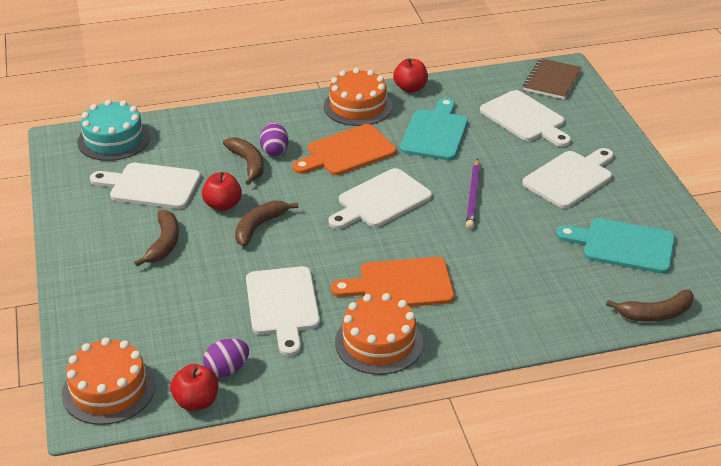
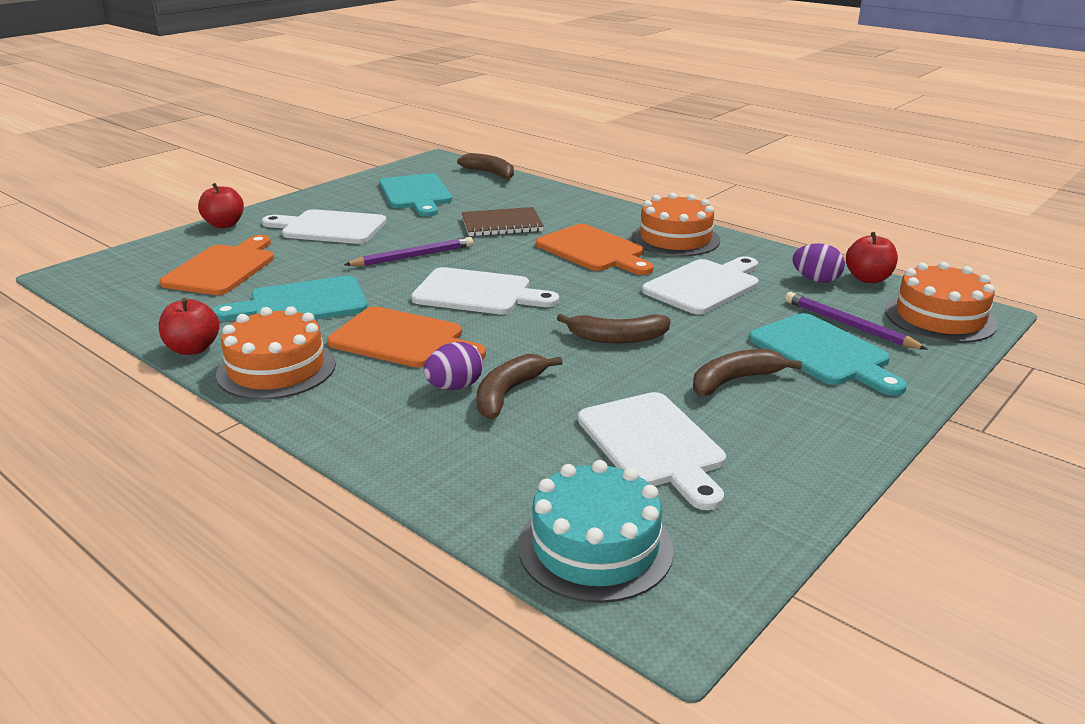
camera: 125 degrees left, 10 degrees down
red apple [202,172,242,211] -> red apple moved to [198,183,244,228]
white cutting board [480,90,571,147] -> orange cutting board [160,235,274,295]
brown notebook [523,58,582,100] -> brown notebook moved to [461,207,544,237]
none -> turquoise cutting board [749,313,907,396]
none -> purple pencil [785,292,928,350]

